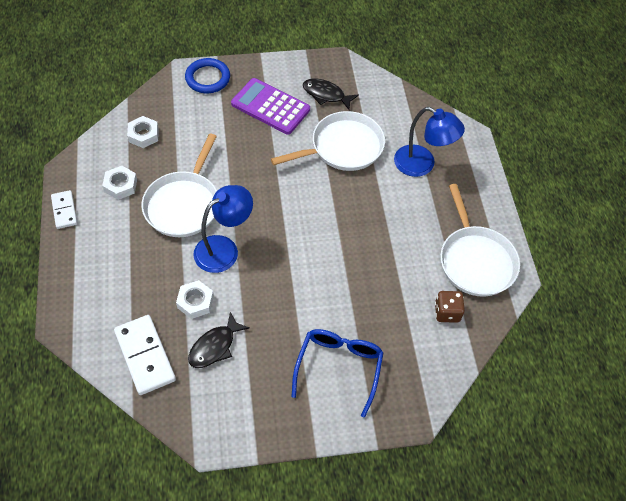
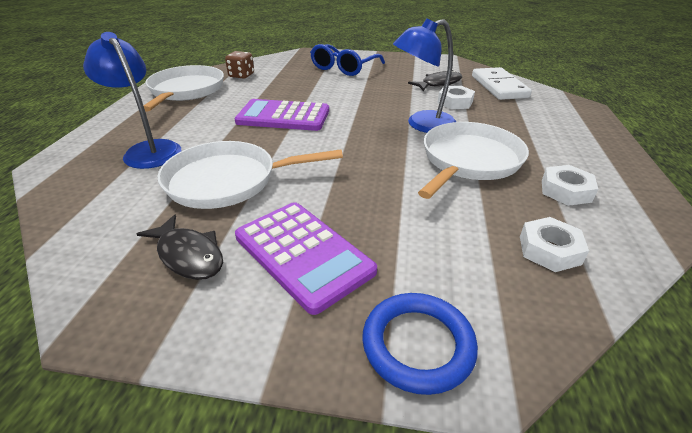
camera: 160 degrees left, 20 degrees down
white domino [51,190,77,229] -> none
none -> purple calculator [234,99,329,131]

